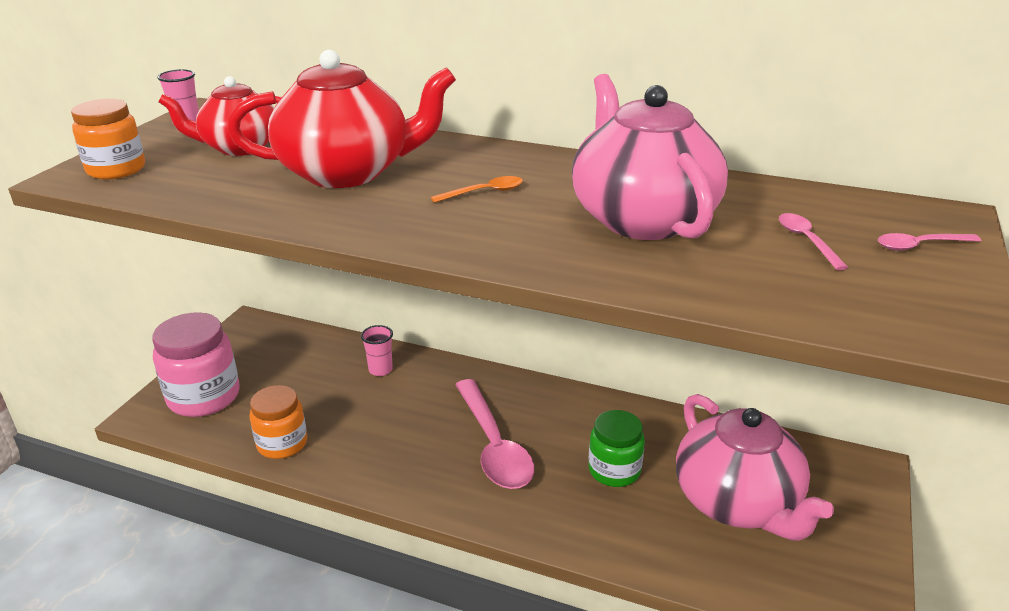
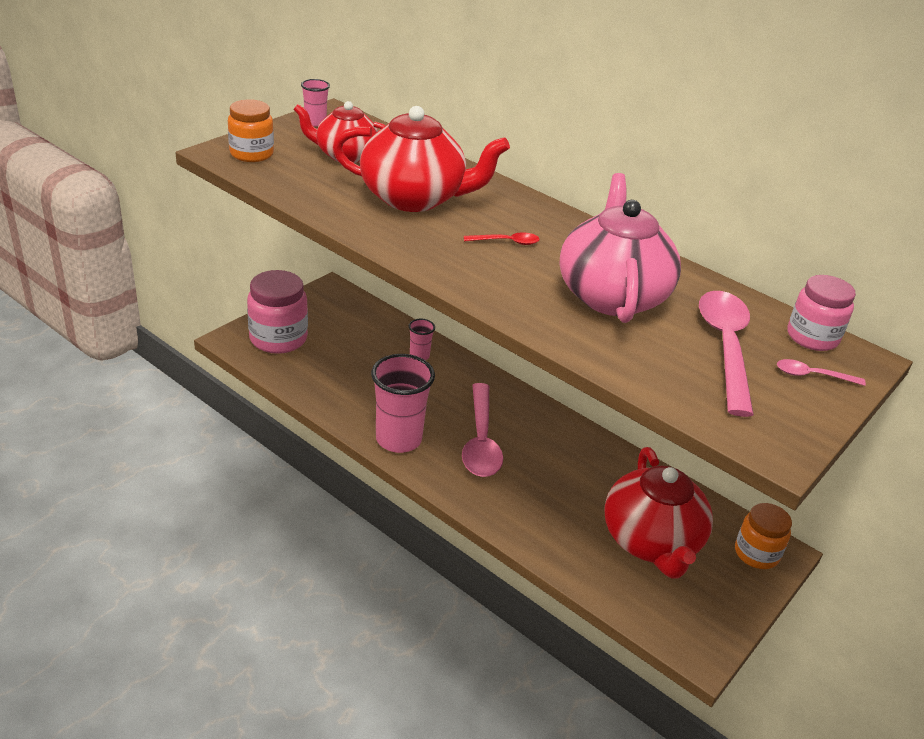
camera: 15 degrees right, 5 degrees up
orange jar [250,385,307,459] -> orange jar moved to [735,503,792,569]
orange spoon [431,176,523,203] -> red spoon [464,232,539,245]
green jar [588,410,645,487] -> none
pink teapot [676,394,834,541] -> red teapot [604,447,713,578]
pink spoon [779,213,848,270] -> pink spoon [699,291,754,417], size x2.23
none -> pink cup [371,354,435,453]
none -> pink jar [787,275,856,351]

